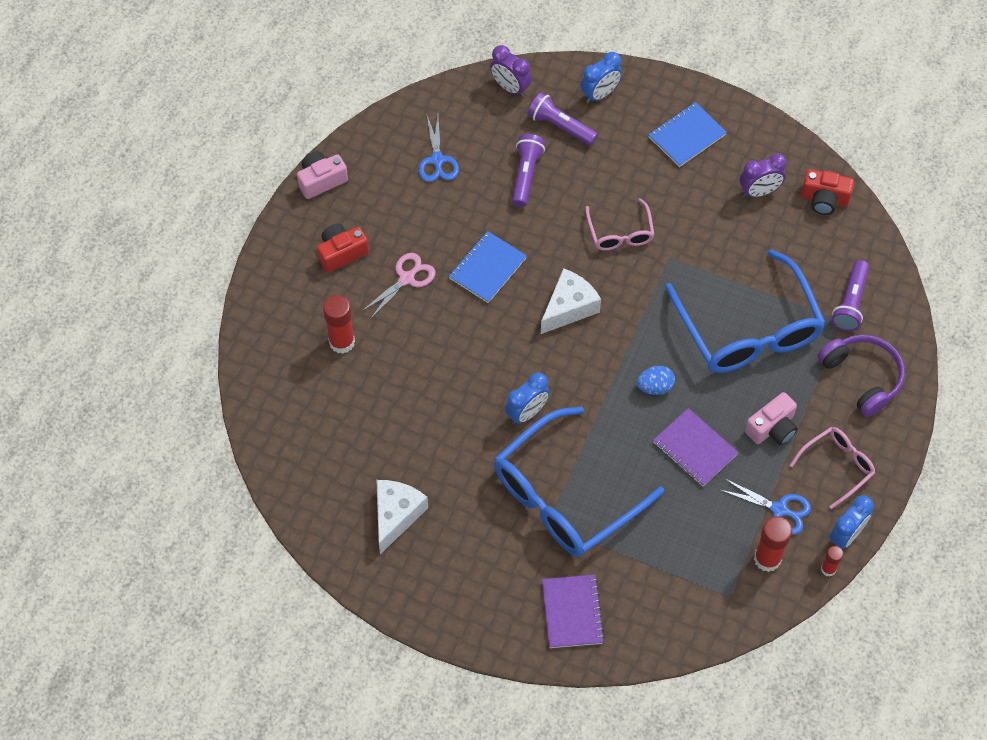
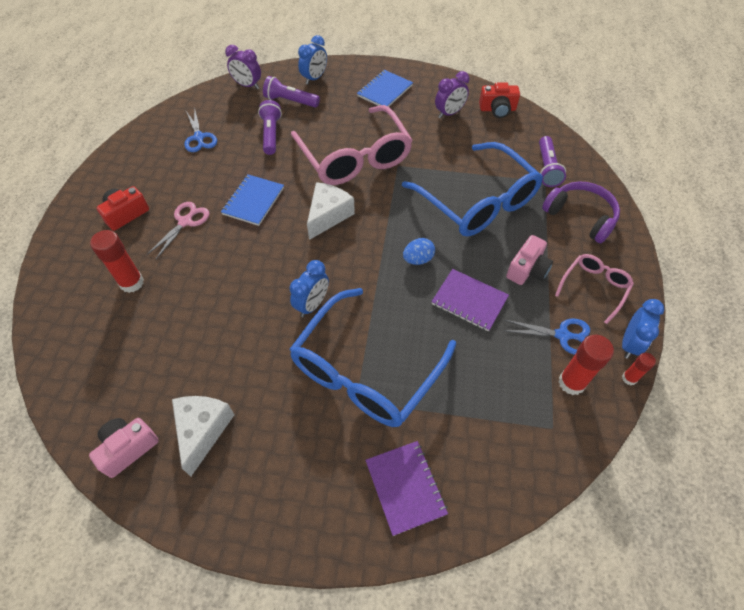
camera: 15 degrees left, 5 degrees down
pink camera [297,151,348,199] -> pink camera moved to [89,418,159,478]
pink glasses [586,198,655,251] -> pink glasses [291,105,413,185], size x2.04

